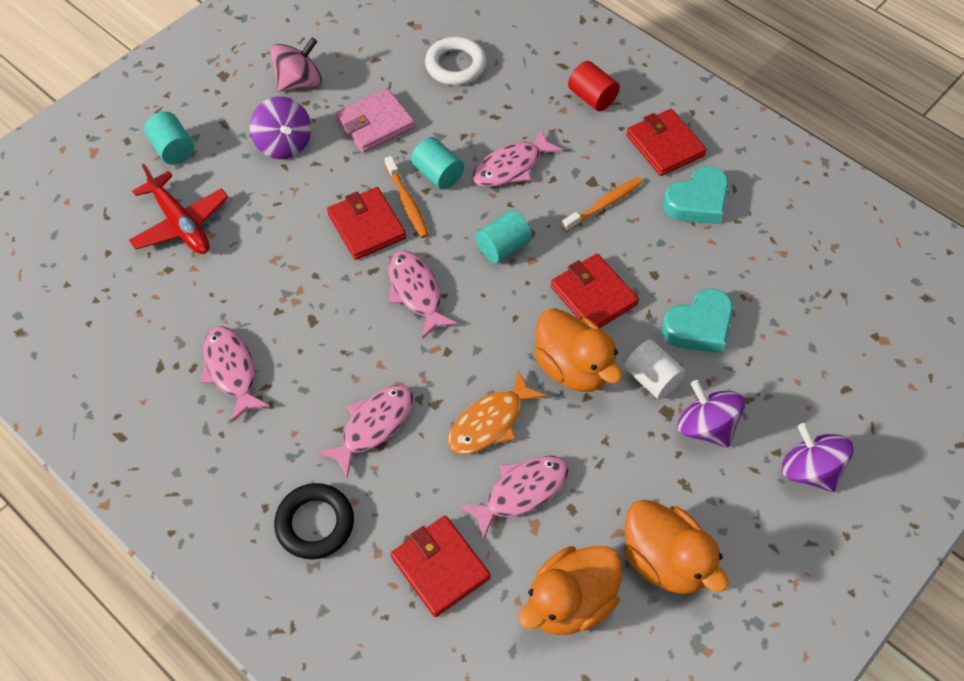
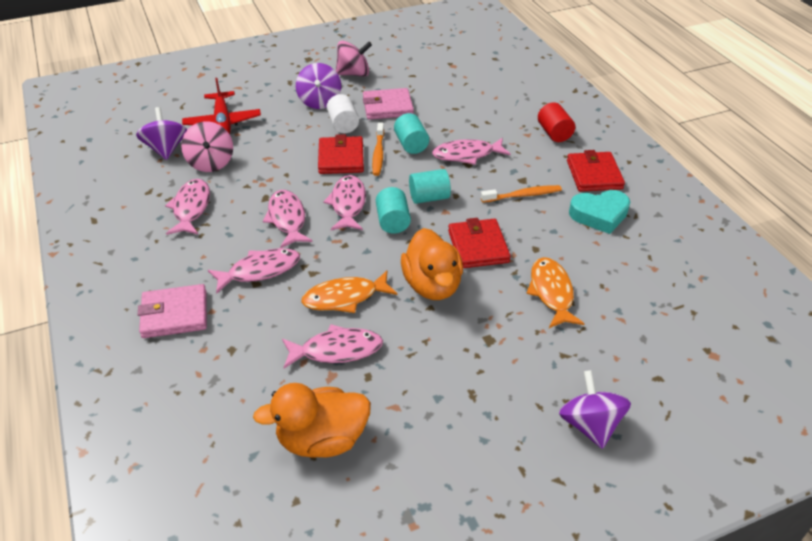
camera: 25 degrees right, 15 degrees down
turquoise cylinder [144,111,194,165] -> turquoise cylinder moved to [376,187,411,234]
black ring [274,483,354,559] -> pink wallet [138,284,207,338]
red wallet [391,516,490,617] -> none
white ring [425,37,486,85] -> none
white cylinder [624,339,686,399] -> white cylinder moved to [327,94,359,133]
orange duck [624,500,729,594] -> none
turquoise heart [662,289,733,353] -> orange fish [526,257,585,328]
purple spinning top [678,380,745,448] -> purple spinning top moved to [136,107,187,160]
none -> pink spinning top [181,121,233,172]
none -> pink fish [263,190,313,248]

